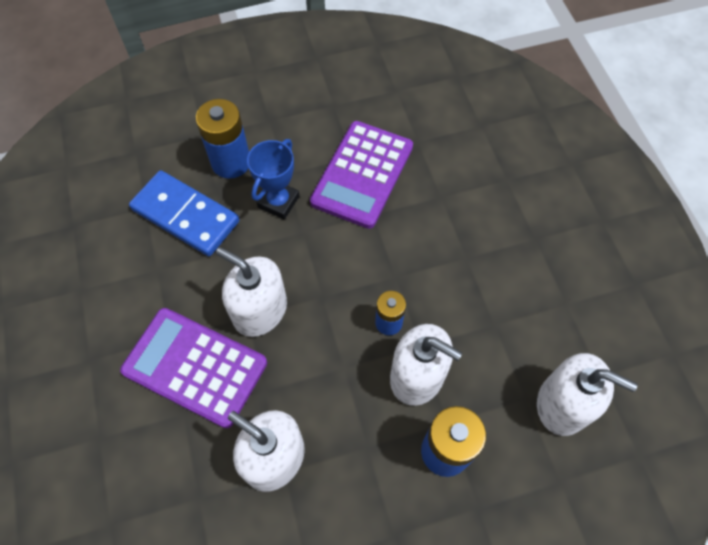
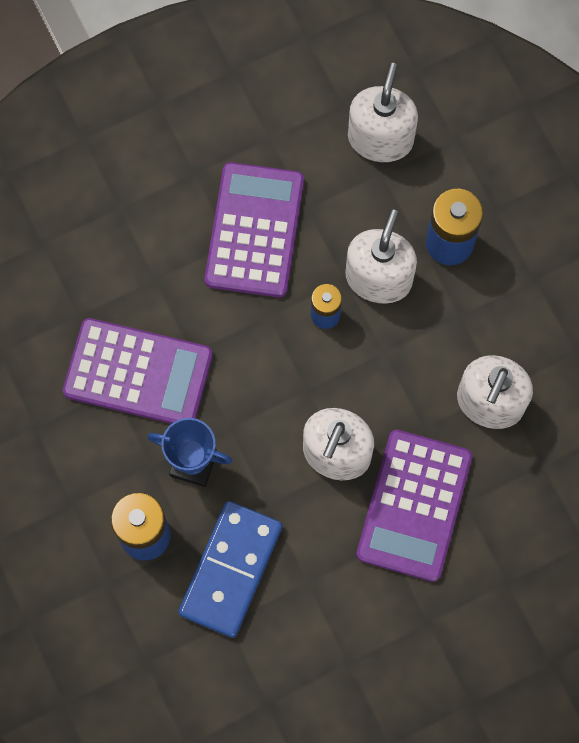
camera: 100 degrees left, 10 degrees up
none -> purple calculator [205,162,304,297]

